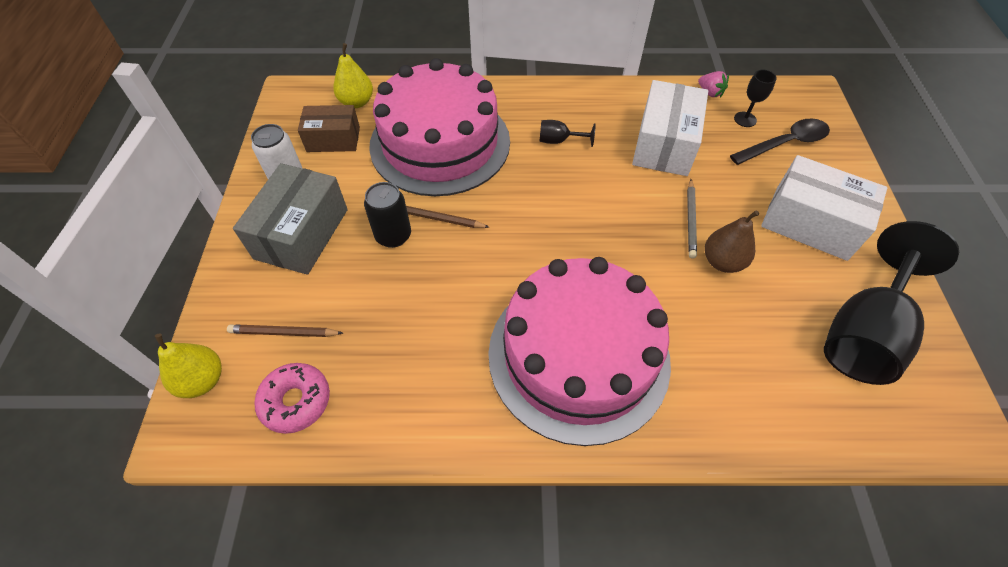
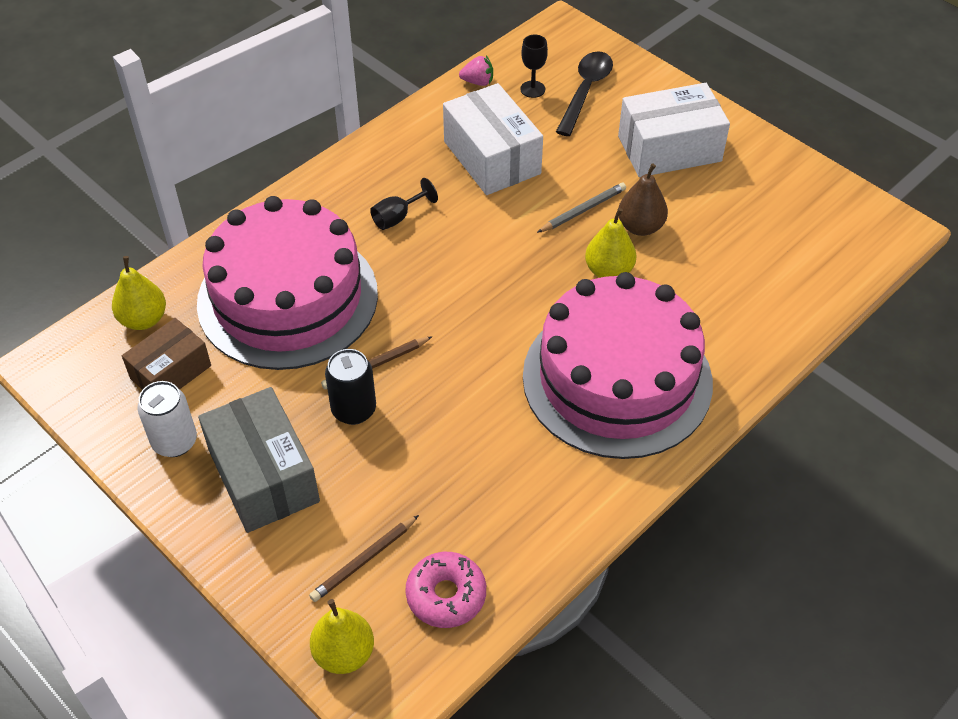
camera: 45 degrees left, 5 degrees down
grey pencil [687,179,697,259] -> grey pencil turned 90 degrees counterclockwise [537,183,626,233]
black goblet [824,221,959,385] -> none
none -> yellow pear [585,208,636,278]

